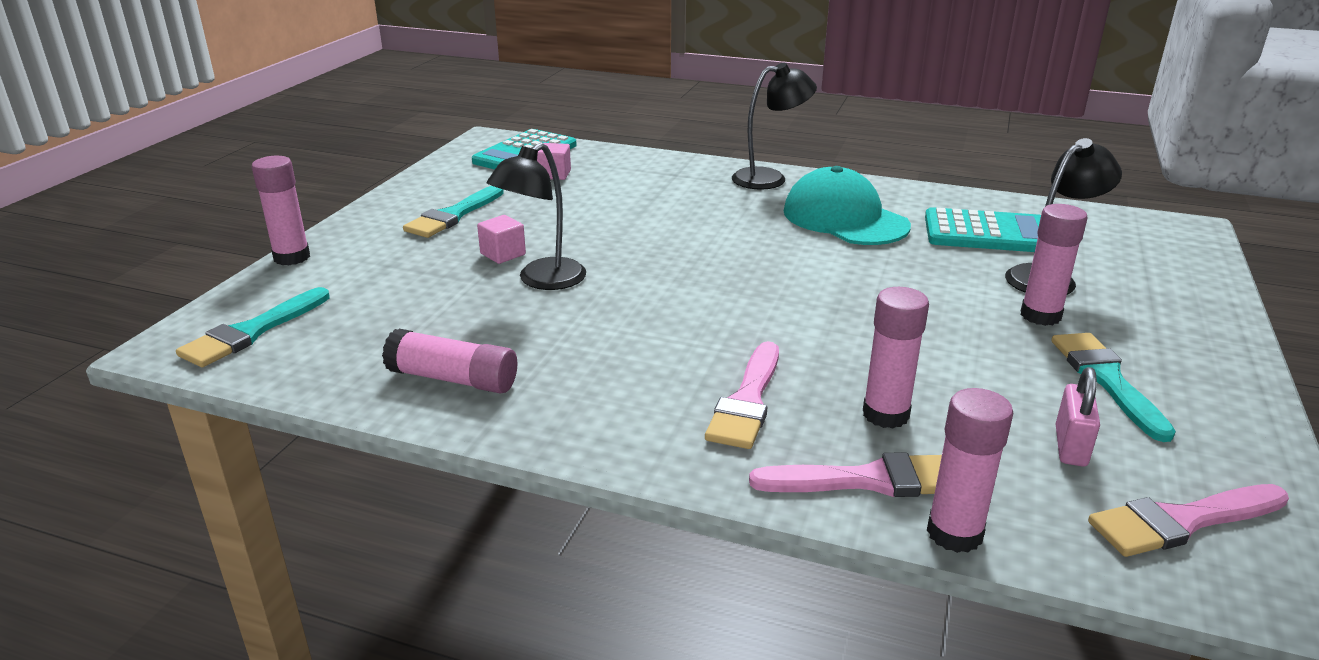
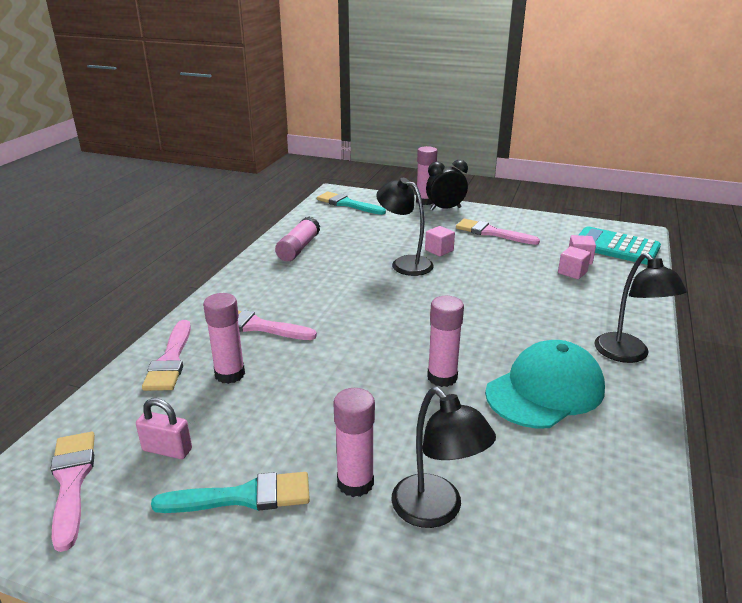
camera: 90 degrees right, 0 degrees up
turquoise brush [403,186,504,238] -> pink brush [456,219,540,245]
turquoise calculator [925,207,1041,252] -> none
pink glue stick [927,388,1014,553] -> pink glue stick moved to [427,296,464,387]
none -> black clock [426,160,468,211]
none -> pink cube [558,246,591,279]

